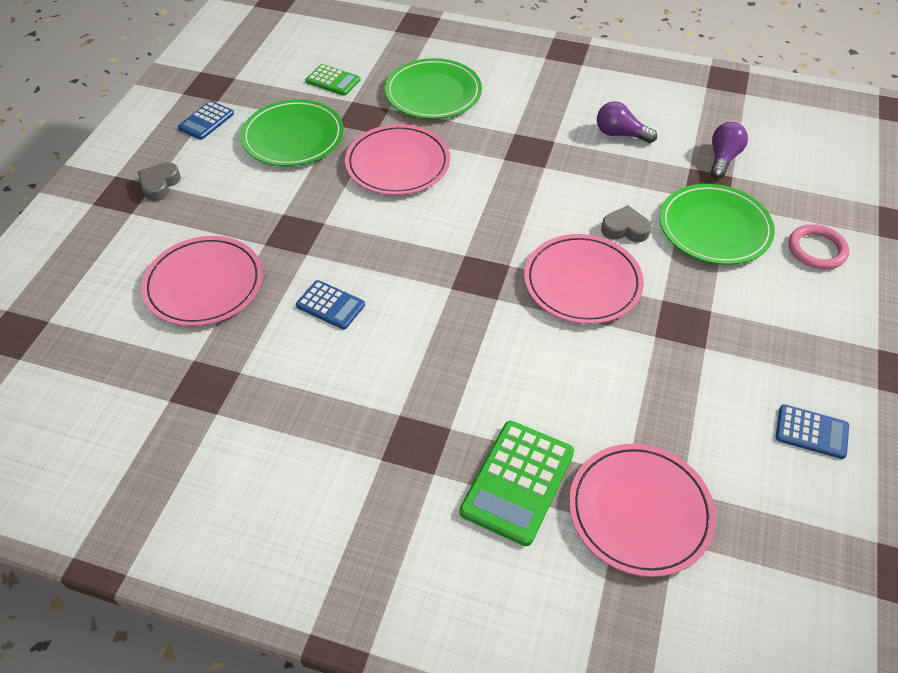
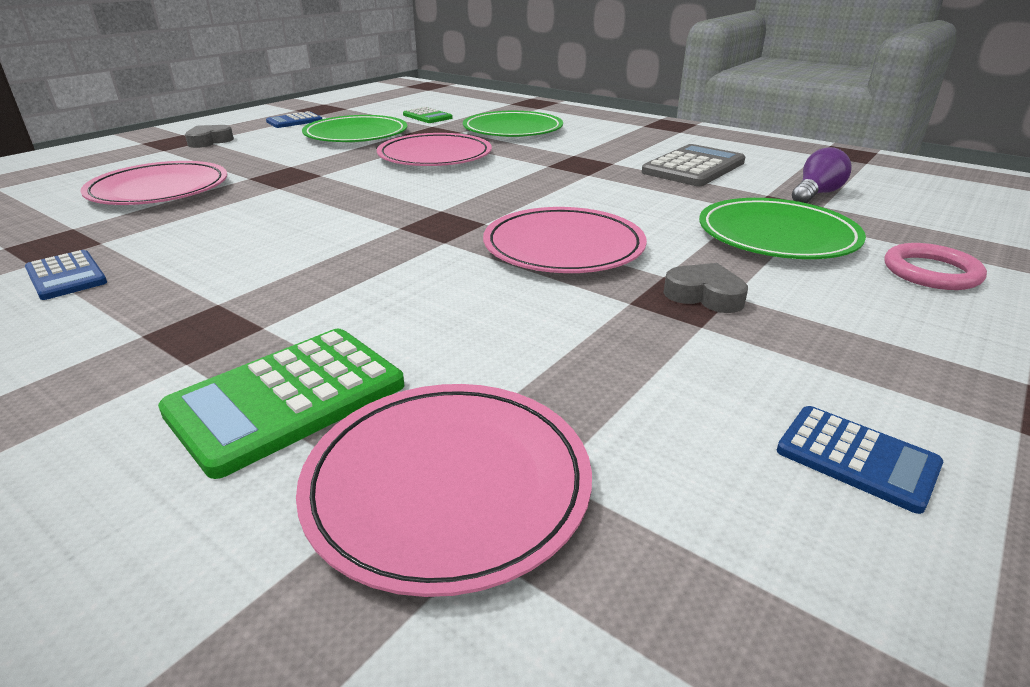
camera: 20 degrees right, 20 degrees down
blue calculator [296,280,365,329] -> blue calculator moved to [25,250,107,300]
purple light bulb [597,101,657,143] -> grey calculator [642,144,745,186]
grey heart [601,205,651,242] -> grey heart moved to [664,263,748,313]

